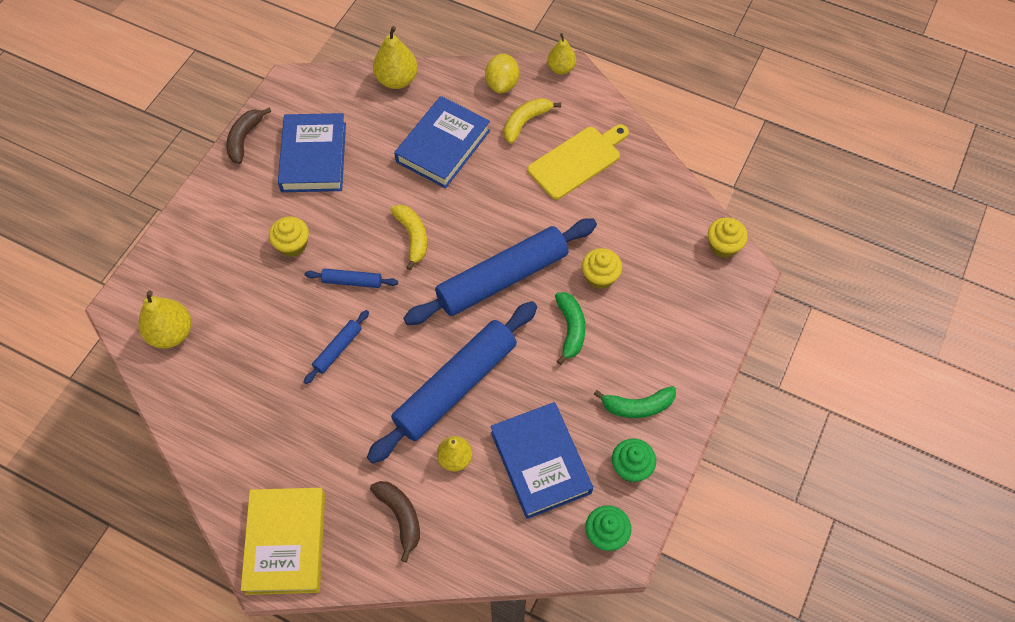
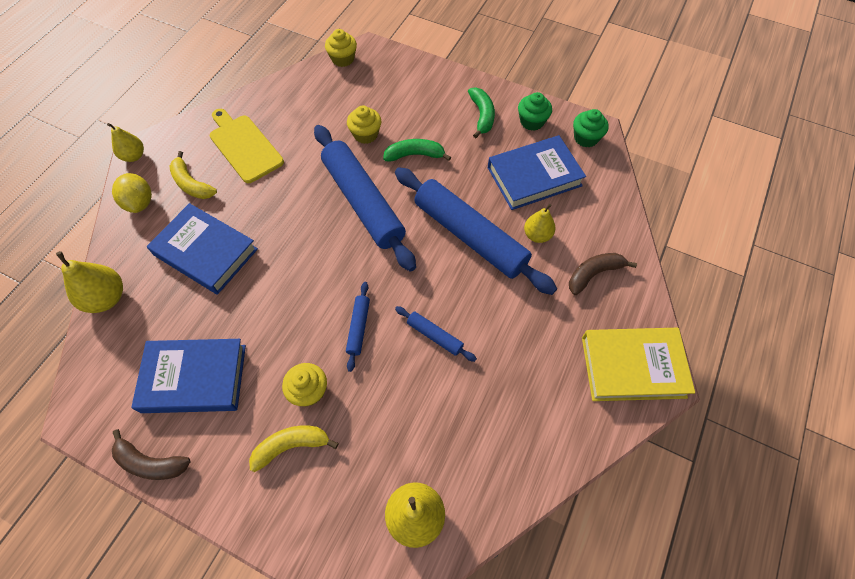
camera: 90 degrees left, 0 degrees up
yellow banana [391,205,427,270] -> yellow banana moved to [249,426,339,472]
yellow lemon [485,54,519,94] -> yellow lemon turned 60 degrees clockwise [112,173,152,213]

